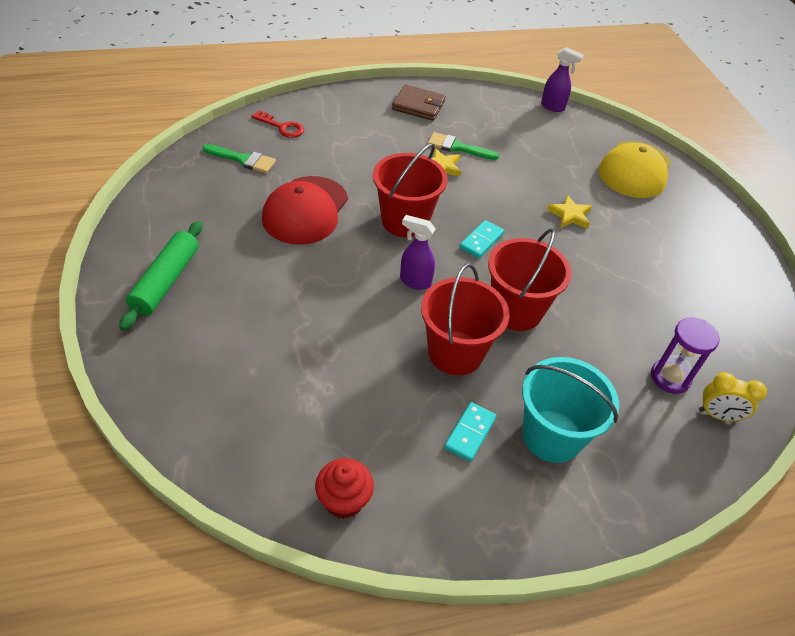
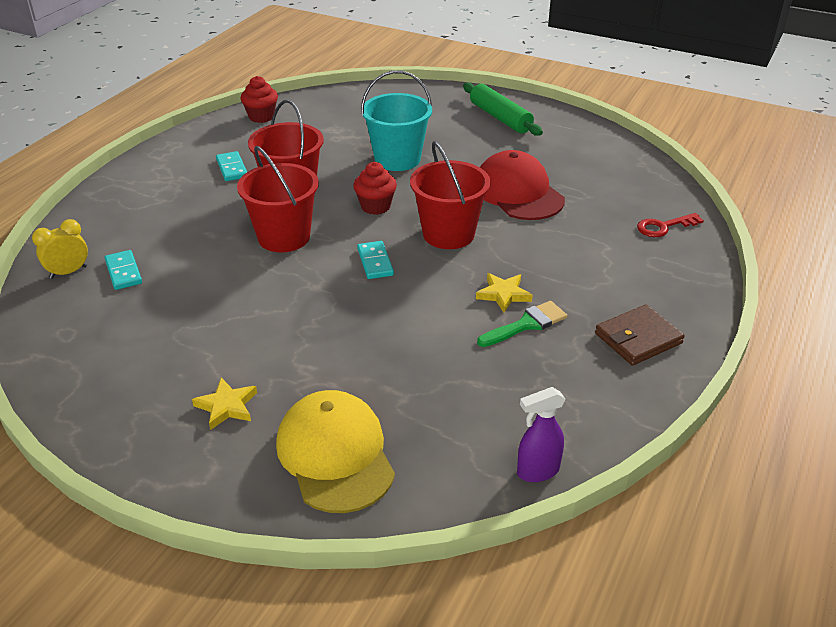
camera: 135 degrees right, 10 degrees down
green brush [203,144,276,173] -> none
purple spray bottle [400,215,436,290] -> red cupcake [353,162,397,215]
turquoise bucket [522,357,619,463] -> turquoise bucket moved to [361,70,432,171]
yellow star [547,195,592,229] -> yellow star moved to [192,378,257,430]
purple hourglass [651,318,720,394] -> turquoise domino [105,250,142,290]

